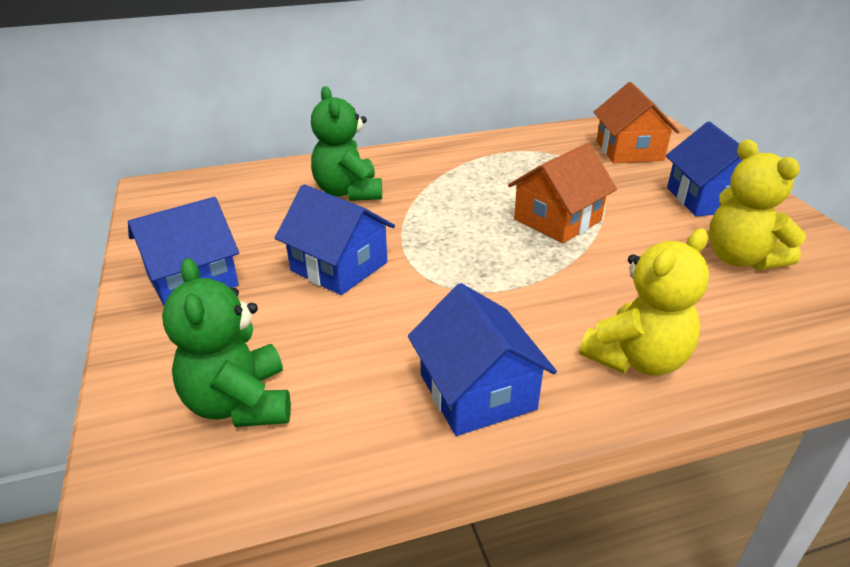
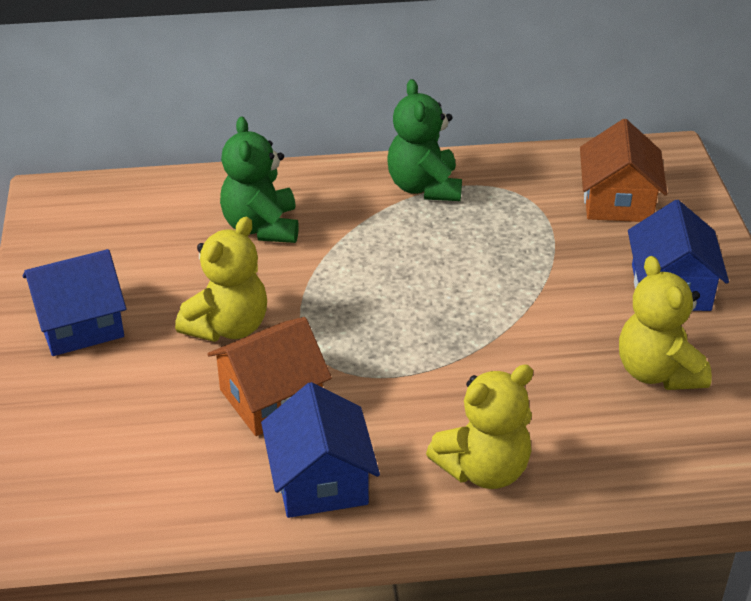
camera: 10 degrees right, 5 degrees up
green teddy bear [162,258,291,427] -> green teddy bear moved to [387,79,462,201]
blue house [275,184,395,295] -> yellow teddy bear [175,217,267,342]
orange house [508,143,617,243] -> orange house moved to [208,317,332,436]

